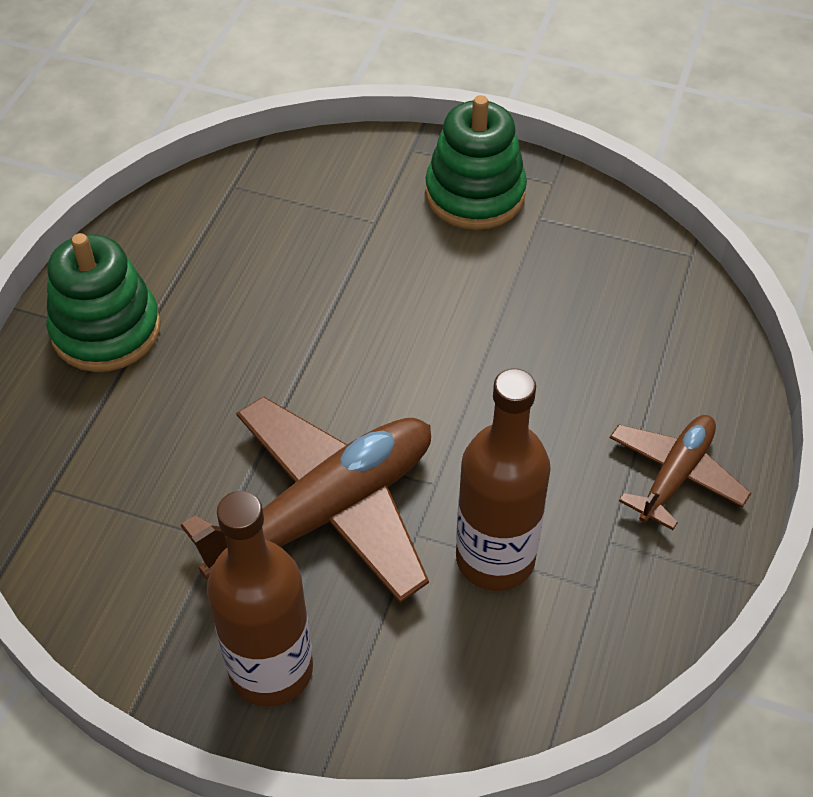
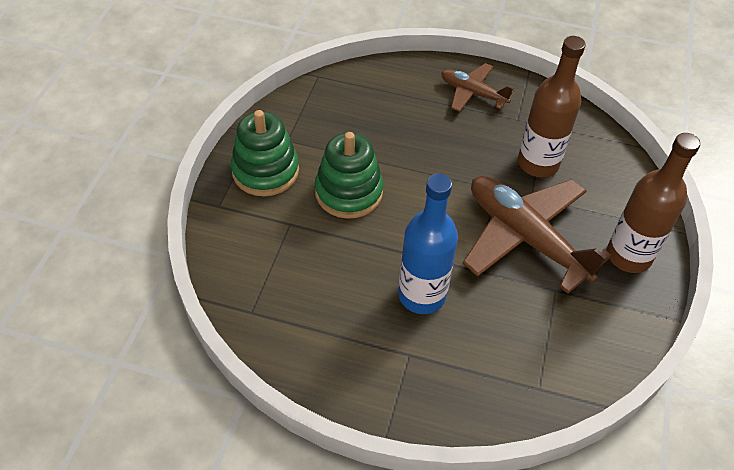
camera: 95 degrees left, 0 degrees up
green stacking toy [46,233,161,372] -> green stacking toy moved to [315,132,383,219]
none -> blue bottle [398,174,458,314]

